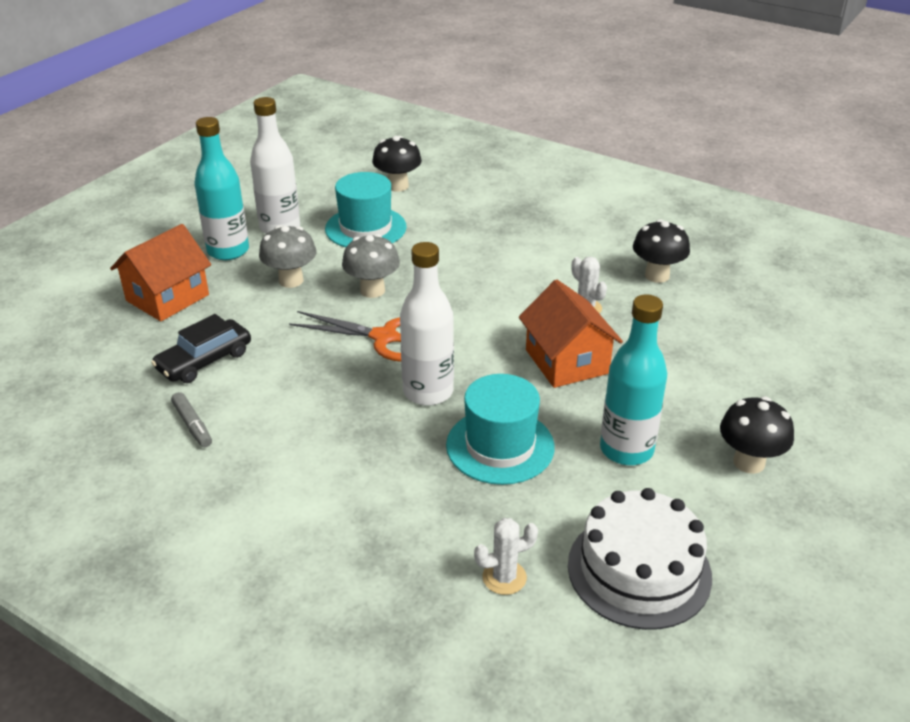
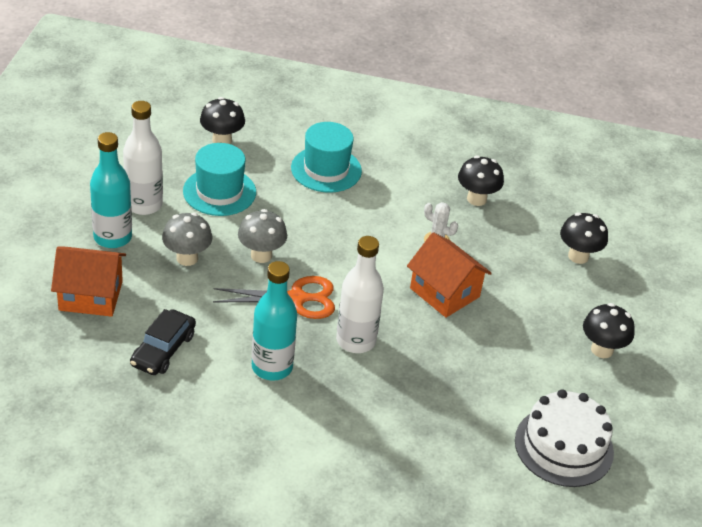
camera: 25 degrees left, 5 degrees up
orange house [110,224,211,321] -> orange house turned 75 degrees clockwise [51,246,126,317]
grey marker [171,392,212,447] -> none
turquoise hat [446,374,555,485] -> turquoise hat moved to [291,122,362,193]
white cactus [474,518,538,595] -> none
turquoise bottle [600,294,667,465] -> turquoise bottle moved to [252,261,297,381]
none -> black mushroom [560,212,608,264]

